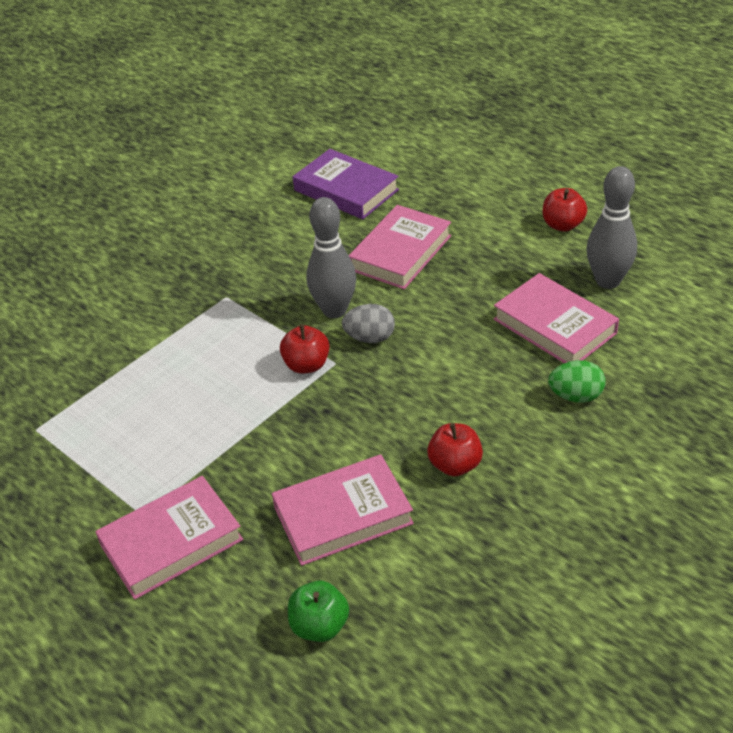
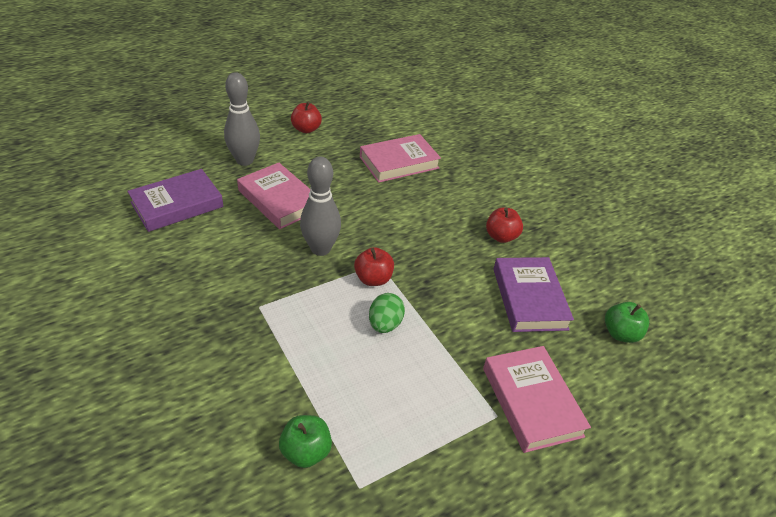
camera: 80 degrees left, 0 degrees up
pink book [272,454,414,566] -> purple book [493,257,574,332]
grey egg [342,304,395,343] -> none
green egg [548,360,606,403] -> green egg moved to [369,293,405,333]
grey bowling pin [587,166,637,289] -> grey bowling pin moved to [224,72,260,166]
none -> green apple [279,415,332,468]

